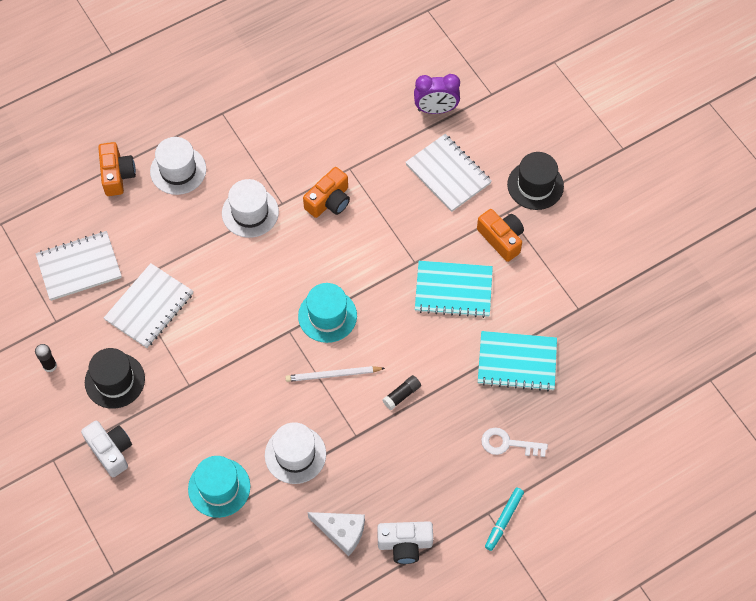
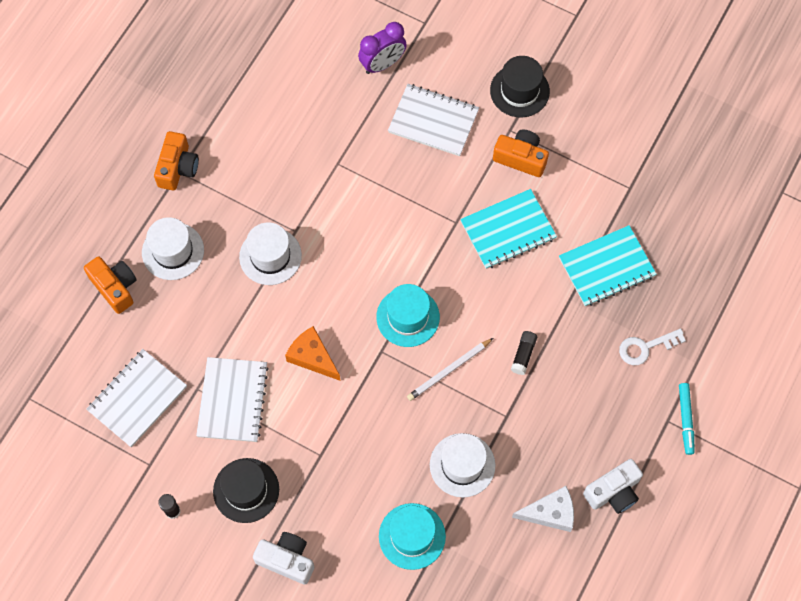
camera: 30 degrees left, 5 degrees up
orange camera [303,167,350,218] -> orange camera moved to [154,131,199,190]
none -> orange cheese [285,326,340,381]

